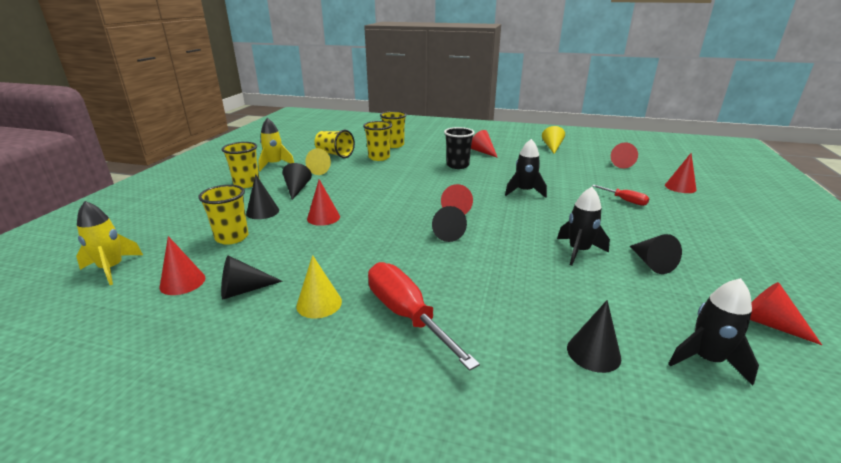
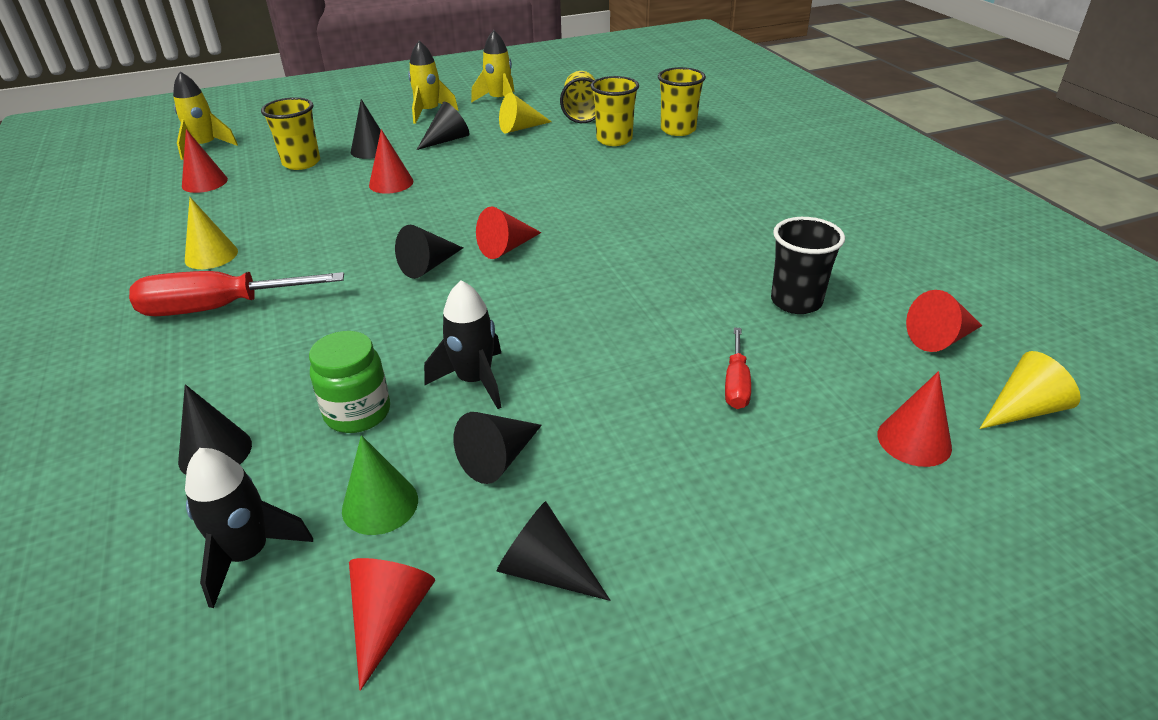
camera: 55 degrees right, 10 degrees up
black cone [221,255,283,300] -> black cone moved to [497,501,610,601]
yellow cup [222,142,259,188] -> yellow rocket [408,41,459,124]
red screwdriver [368,262,480,371] -> red screwdriver turned 120 degrees counterclockwise [129,271,344,316]
black cup [444,127,475,169] -> black cup moved to [771,217,845,314]
red cone [471,130,498,158] -> none
black rocket [505,139,547,198] -> none
yellow cone [542,126,565,154] -> yellow cone moved to [979,351,1081,429]
none -> green jar [309,331,390,433]
none -> green cone [342,435,418,535]

